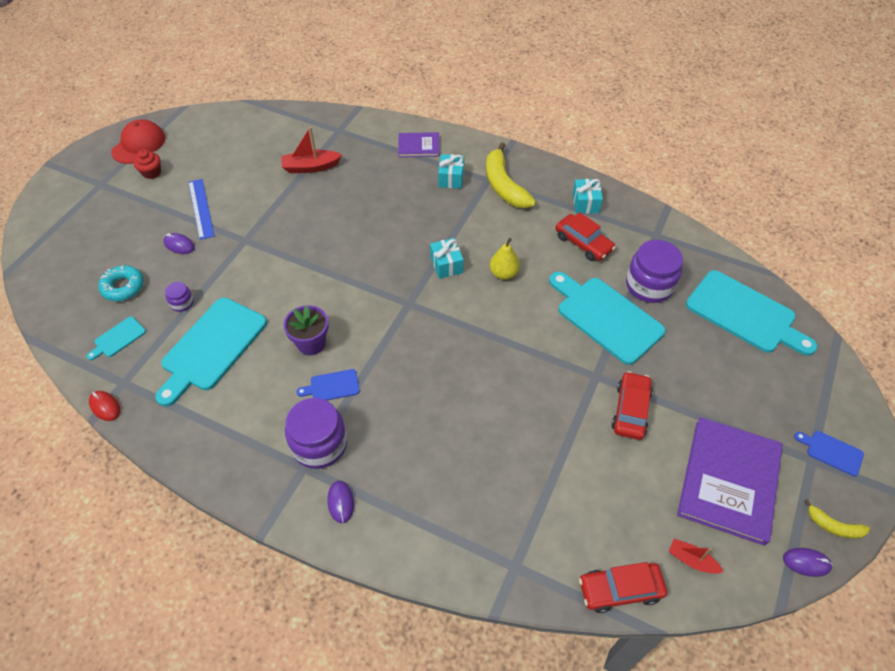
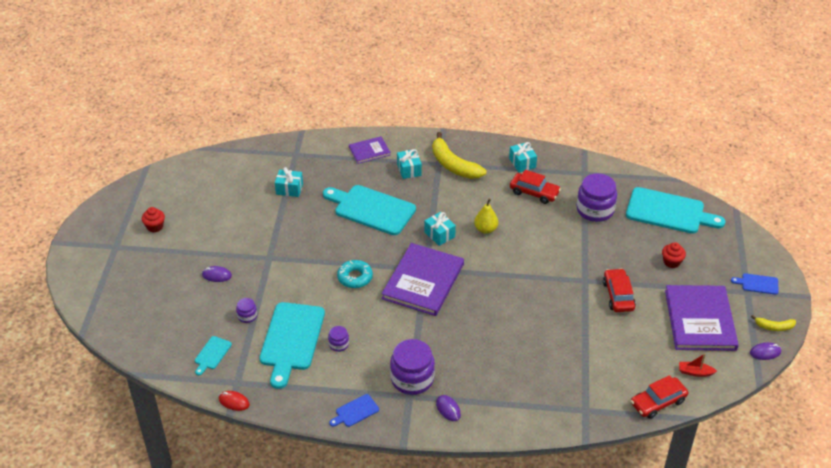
camera: 20 degrees left, 10 degrees down
turquoise donut [98,265,144,301] -> turquoise donut moved to [337,260,373,288]
red cap [111,119,165,164] -> none
blue ruler [188,179,215,240] -> none
red boat [281,127,342,173] -> turquoise gift [275,167,303,197]
purple flower pot [284,305,329,355] -> none
blue cutting board [297,369,360,400] -> blue cutting board moved to [329,394,379,427]
turquoise cutting board [549,272,666,365] -> turquoise cutting board moved to [323,185,416,235]
none -> purple jar [328,326,349,352]
none -> purple book [381,243,464,316]
none -> red cupcake [662,242,686,268]

